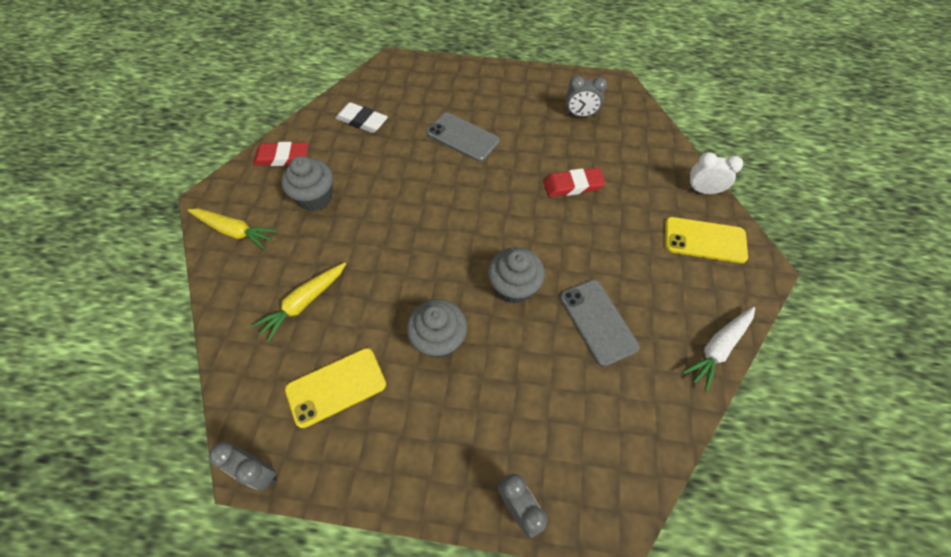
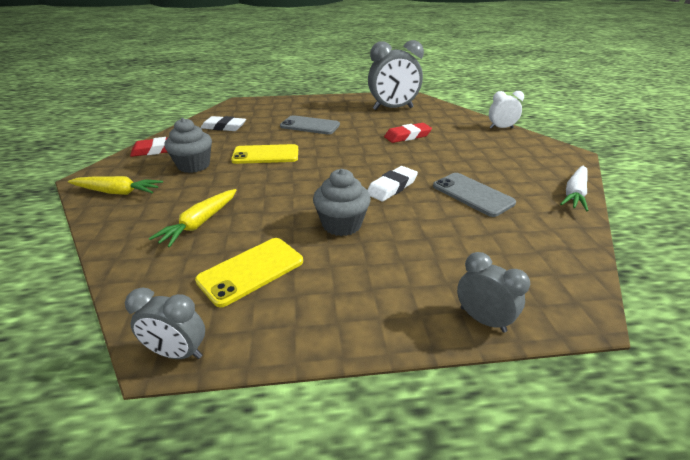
camera: 15 degrees left, 25 degrees down
grey cupcake [488,247,545,304] -> white eraser [368,166,418,201]
grey clock [566,76,607,117] -> grey clock [368,40,424,110], size x1.90
yellow phone [665,217,748,263] -> yellow phone moved to [231,144,298,164]

